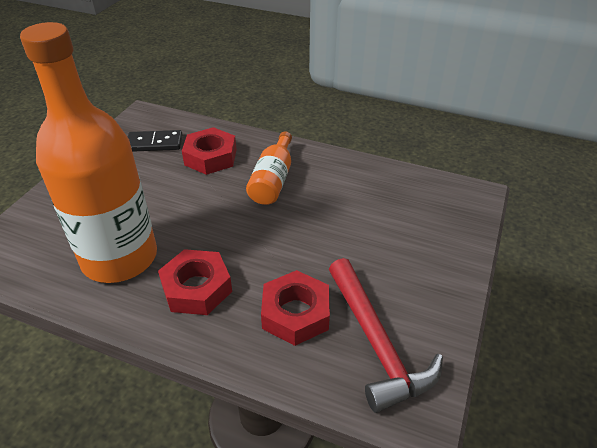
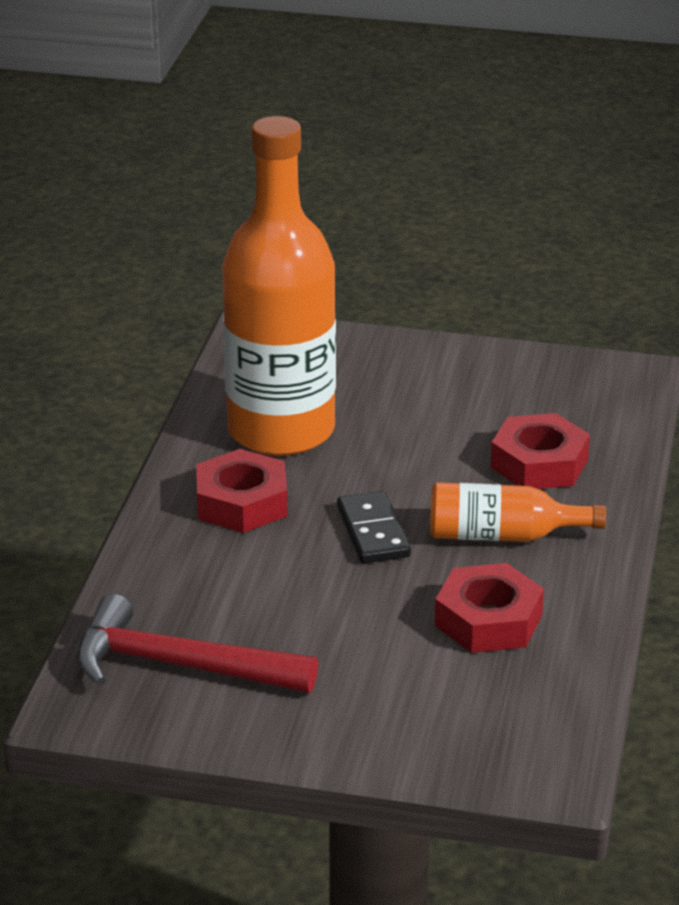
camera: 80 degrees right, 10 degrees down
black domino [128,130,183,152] -> black domino moved to [337,491,411,563]
red nut [261,270,330,346] -> red nut moved to [435,563,544,653]
red hammer [329,258,443,413] -> red hammer turned 45 degrees clockwise [76,594,318,693]

